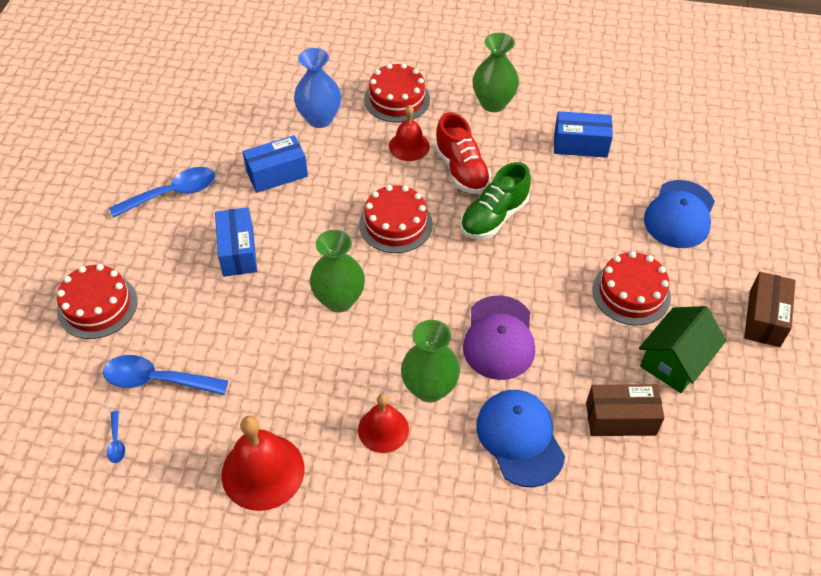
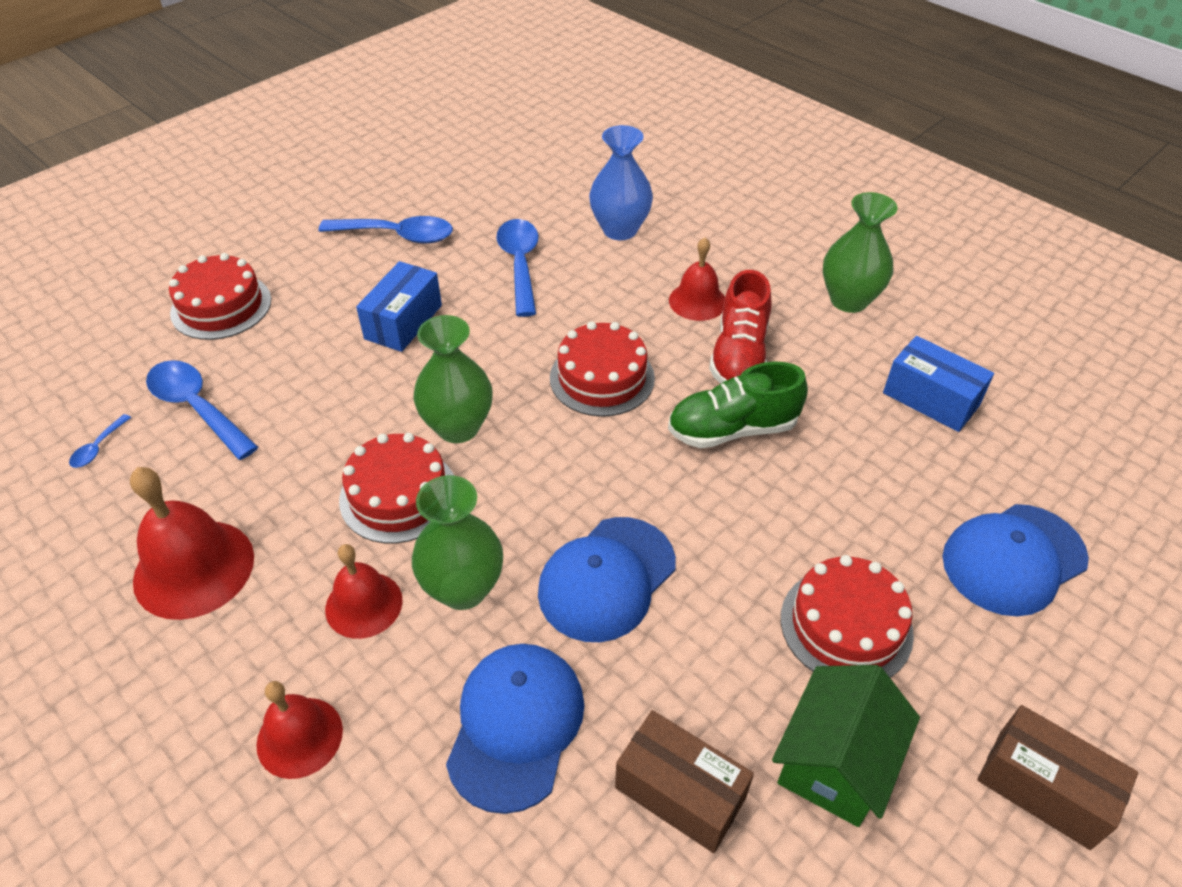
camera: 35 degrees right, 5 degrees down
blue box [243,135,308,193] -> blue spoon [497,219,538,317]
red cake [364,63,430,122] -> red cake moved to [339,433,454,543]
purple cap [463,295,535,380] -> blue cap [538,517,676,642]
green house [639,306,726,393] -> green house turned 45 degrees counterclockwise [772,665,920,827]
brown box [744,272,796,347] -> brown box turned 75 degrees clockwise [977,705,1138,850]
none -> red bell [256,681,343,779]

